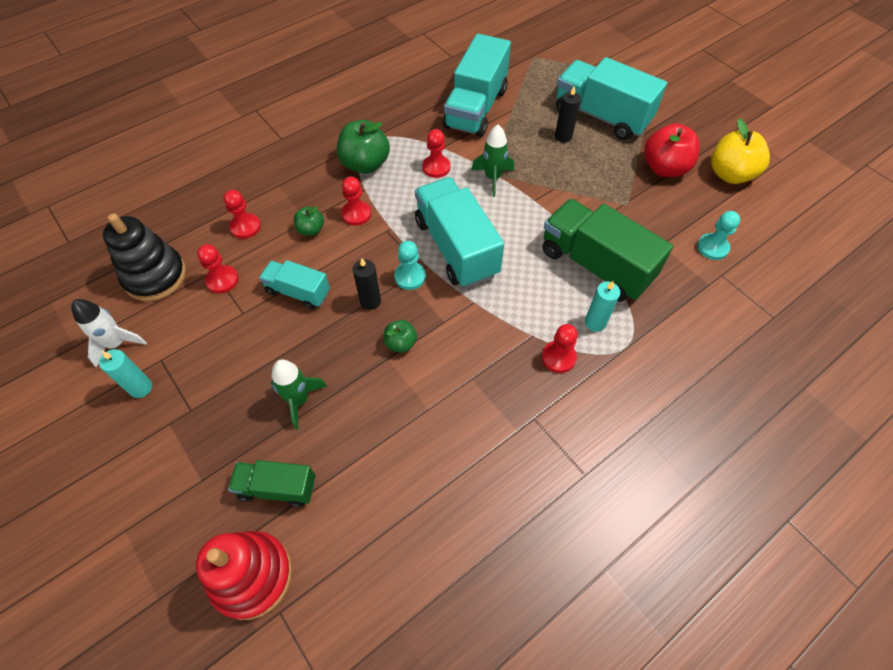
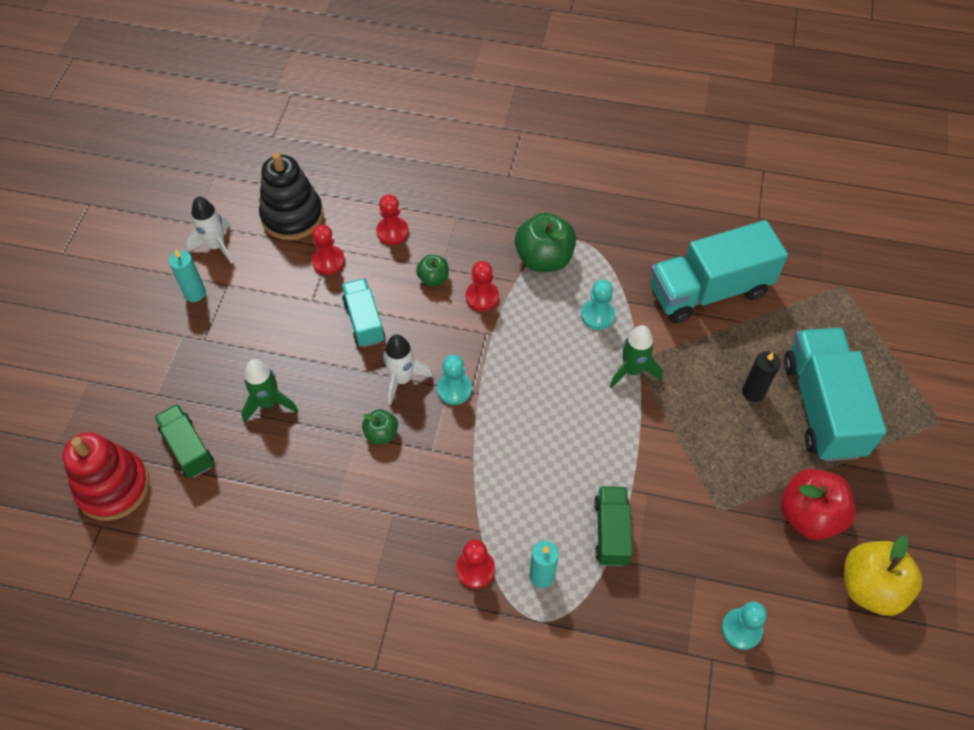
camera: 50 degrees right, 0 degrees up
black candle [353,258,381,310] -> white rocket [383,334,433,405]
turquoise truck [415,177,504,288] -> none
red pawn [422,129,450,178] -> turquoise pawn [581,280,615,330]
green truck [542,199,673,302] -> green truck [594,486,632,566], size x0.55

